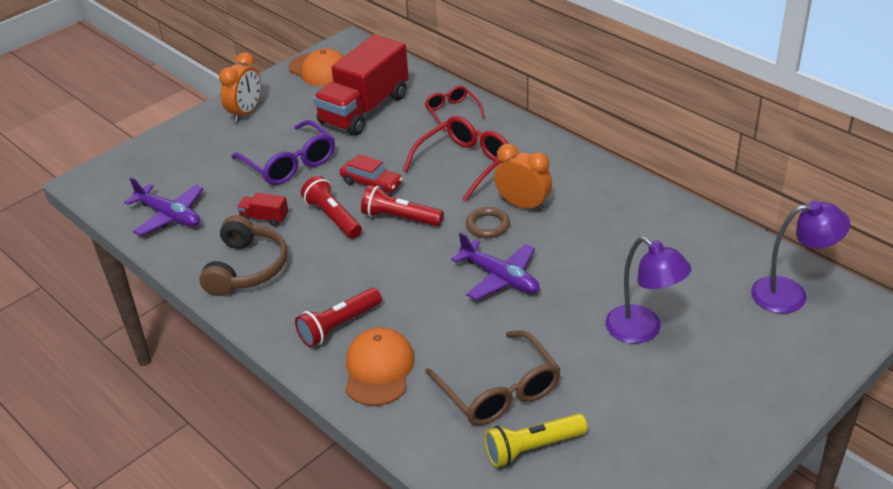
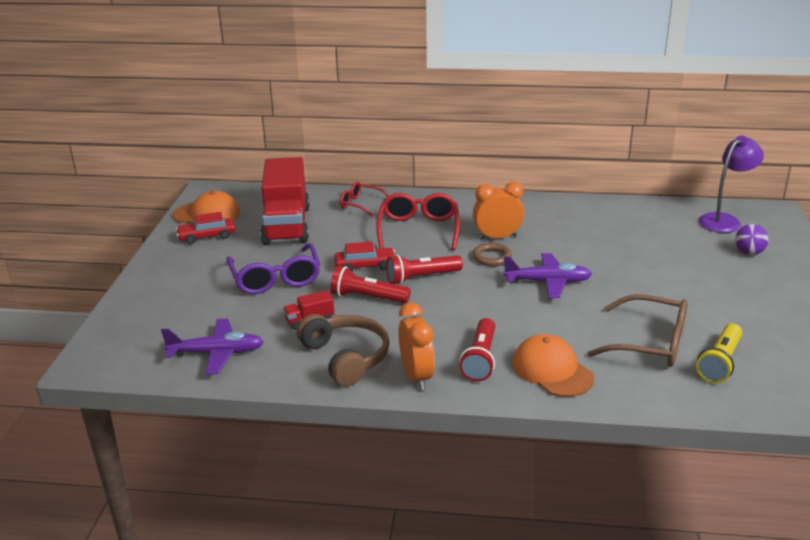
camera: 40 degrees left, 10 degrees down
orange clock [219,53,261,123] -> orange clock moved to [399,302,435,390]
purple glasses [231,120,335,185] -> purple glasses turned 60 degrees clockwise [226,243,320,294]
purple lamp [605,237,691,344] -> none
none -> red car [176,212,235,244]
none -> purple ball [735,224,769,255]

